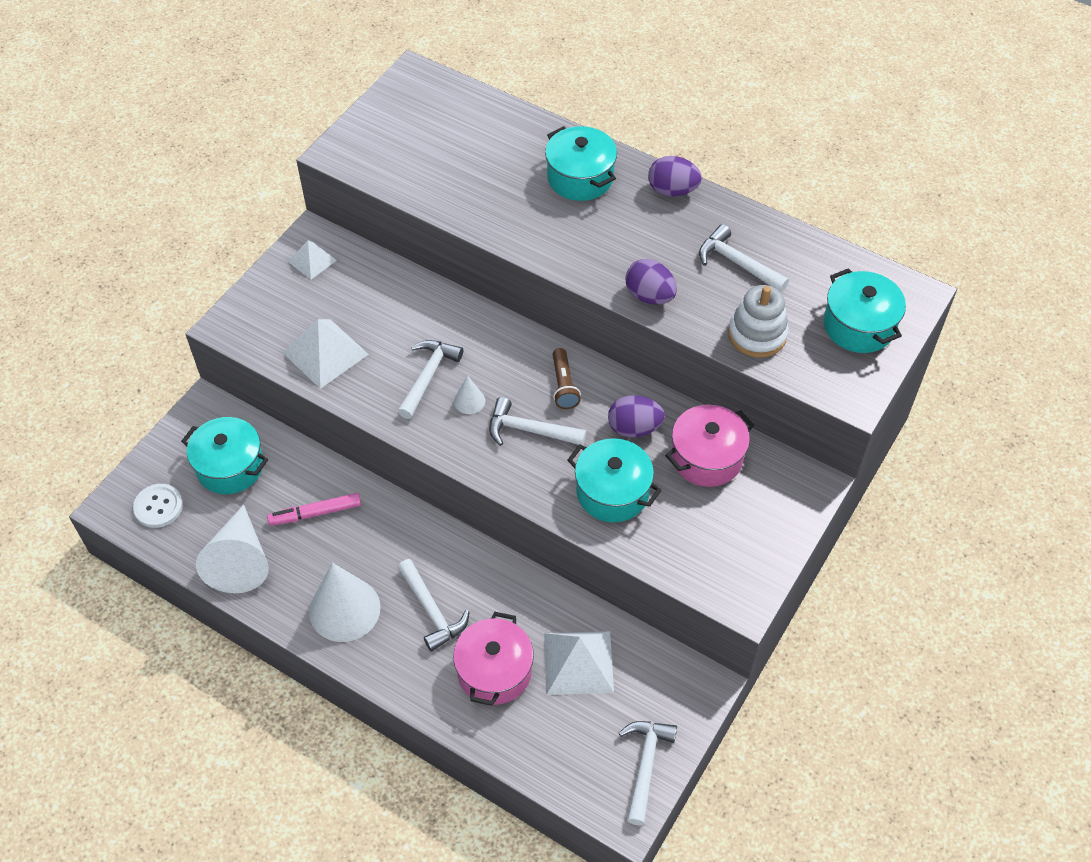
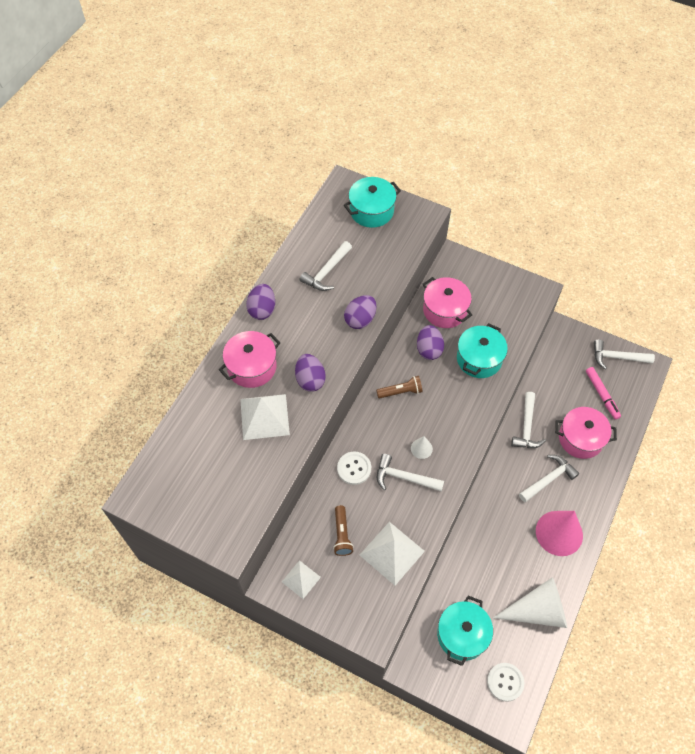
camera: 95 degrees left, 5 degrees up
pink marker [267,493,361,526] -> pink marker moved to [586,367,621,420]
white cone [309,563,381,642] -> pink cone [536,511,583,556]
white hammer [489,397,586,446] -> white hammer moved to [511,392,546,448]
white pyramid [544,631,614,695] -> white pyramid moved to [240,394,290,440]
turquoise pot [545,126,617,201] -> pink pot [219,331,281,388]
white stacking toy [728,285,789,358] -> none
none -> purple egg [295,354,326,392]
none -> brown flashlight [333,505,354,556]
none -> white button [337,452,371,485]

